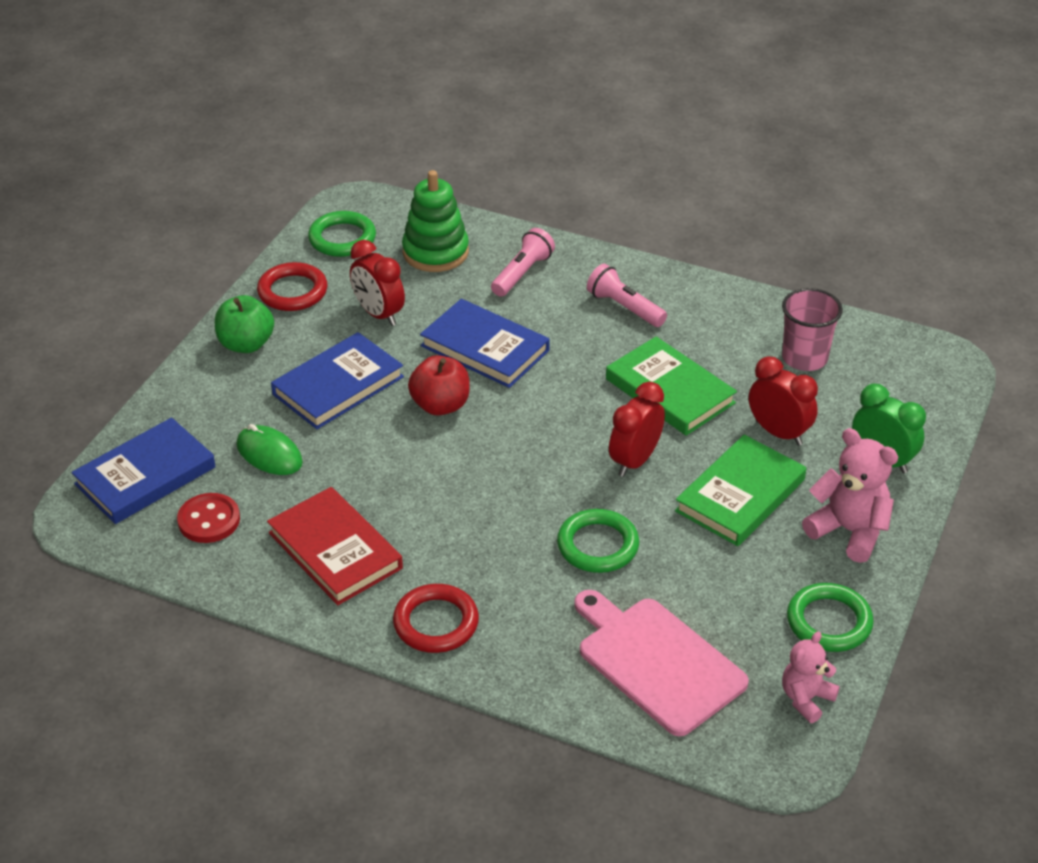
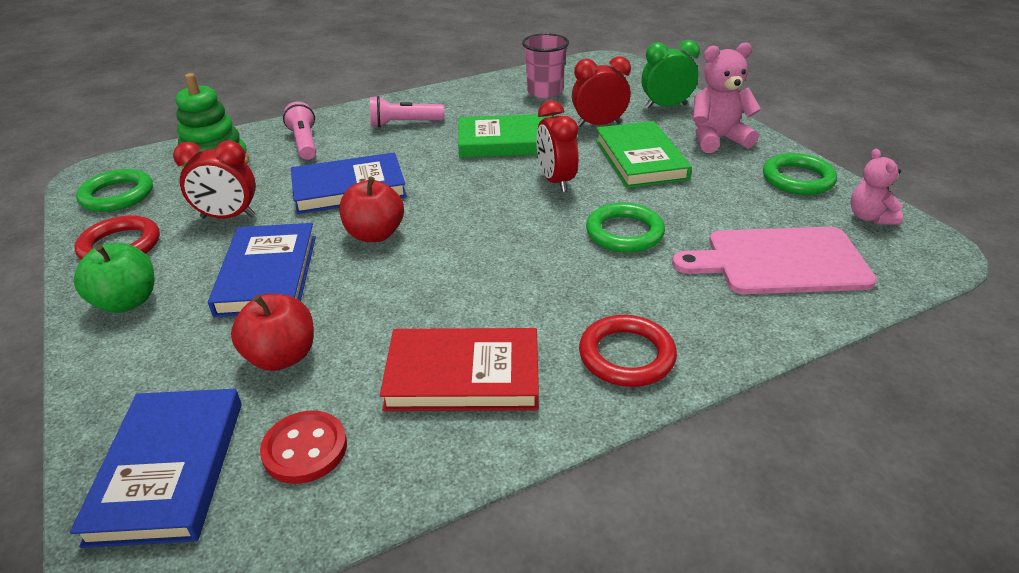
camera: 50 degrees left, 5 degrees down
green mouse [237,424,303,475] -> red apple [231,294,314,371]

